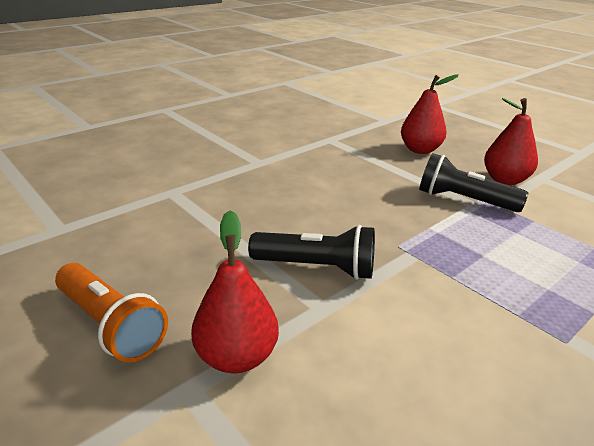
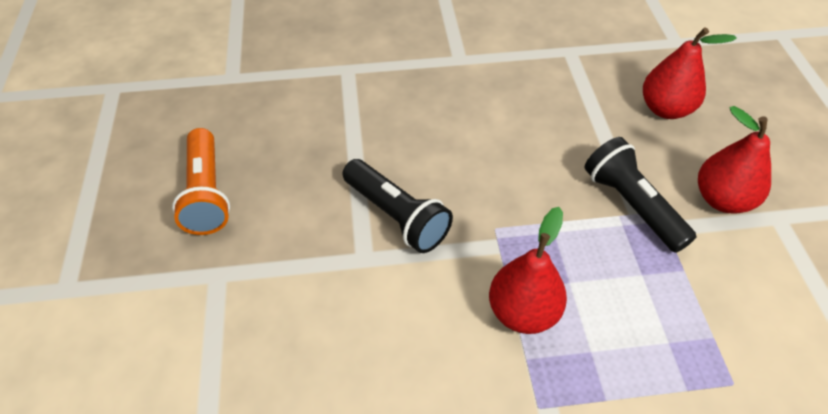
camera: 35 degrees right, 20 degrees up
red pear [191,211,279,373] -> red pear moved to [489,207,567,334]

